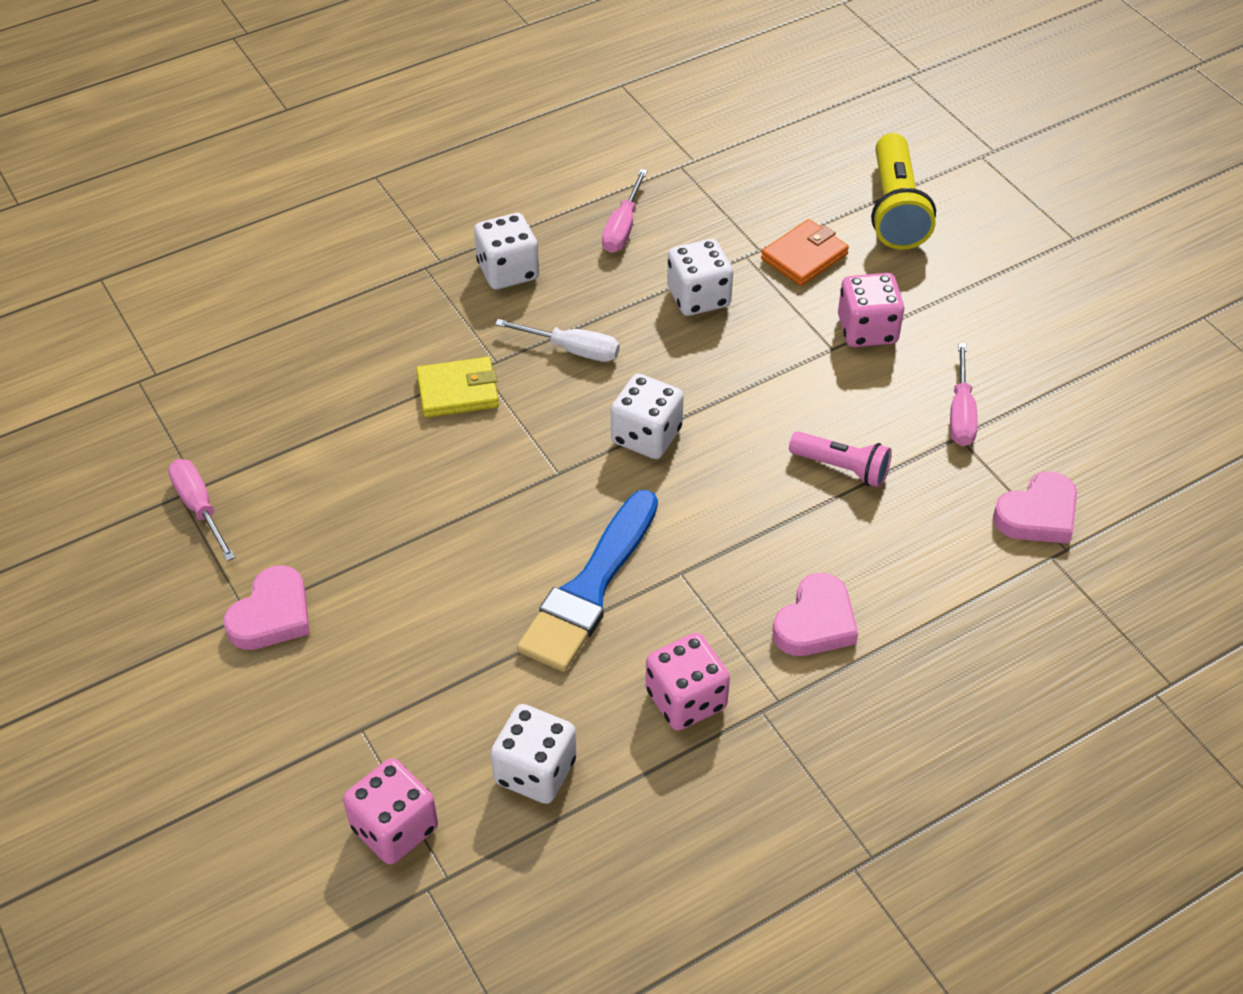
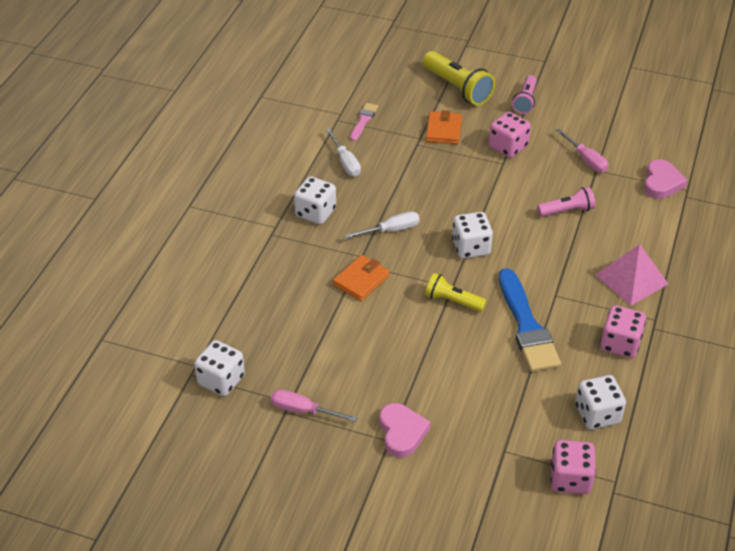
camera: 40 degrees left, 5 degrees down
yellow wallet [416,357,499,417] -> orange wallet [333,255,390,301]
pink screwdriver [602,169,648,253] -> white screwdriver [326,129,361,176]
white dice [667,239,733,316] -> white dice moved to [194,340,245,396]
pink heart [773,573,858,656] -> pink pyramid [596,244,668,306]
none -> pink brush [350,103,378,141]
none -> yellow flashlight [425,273,487,312]
none -> pink flashlight [512,75,537,114]

